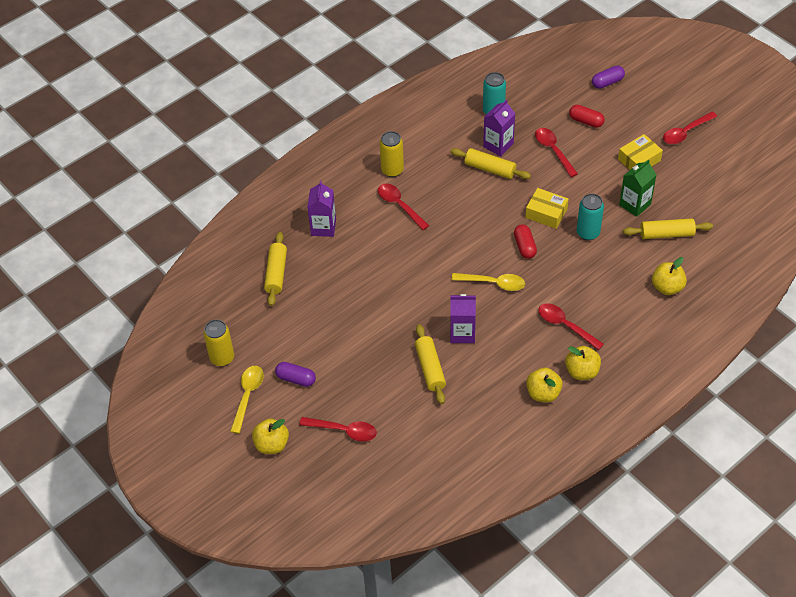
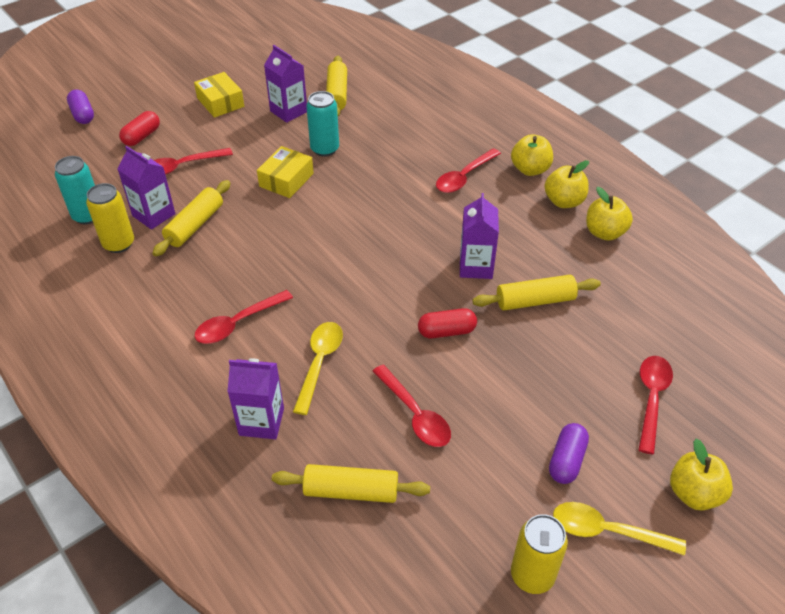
camera: 90 degrees left, 5 degrees down
yellow can [380,131,404,177] -> yellow can moved to [86,183,134,253]
yellow spoon [451,273,525,291] -> yellow spoon moved to [293,322,343,415]
red capsule [514,224,537,259] -> red capsule moved to [418,308,477,338]
green carton [619,159,656,217] -> purple carton [264,45,307,123]
yellow apple [652,257,687,295] -> yellow apple moved to [586,187,633,241]
red spoon [663,112,717,144] -> red spoon moved to [373,365,451,447]

